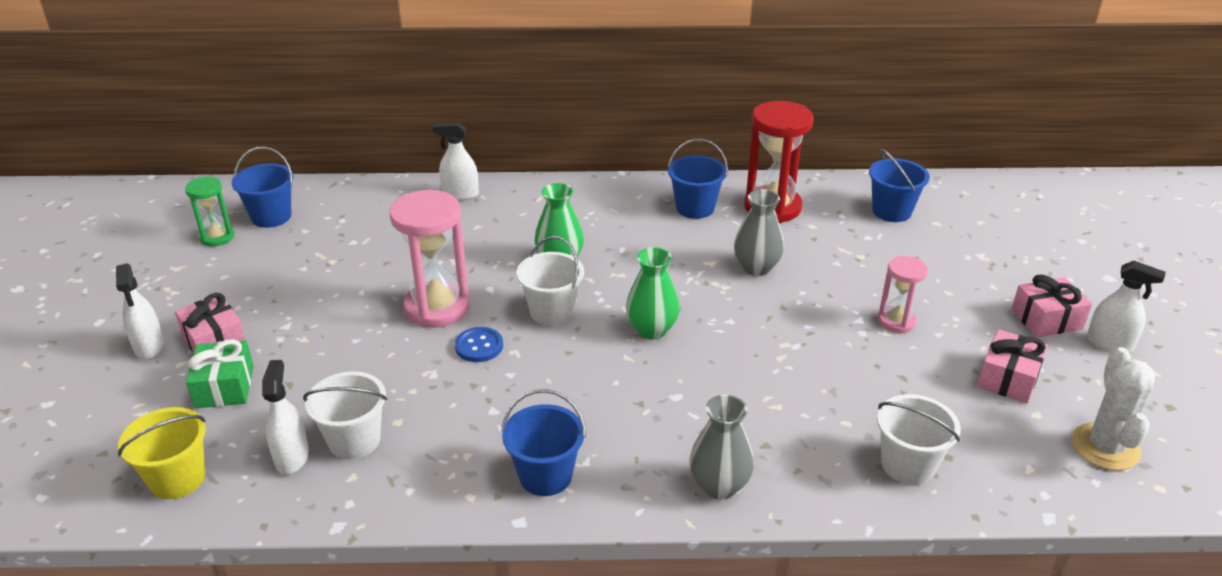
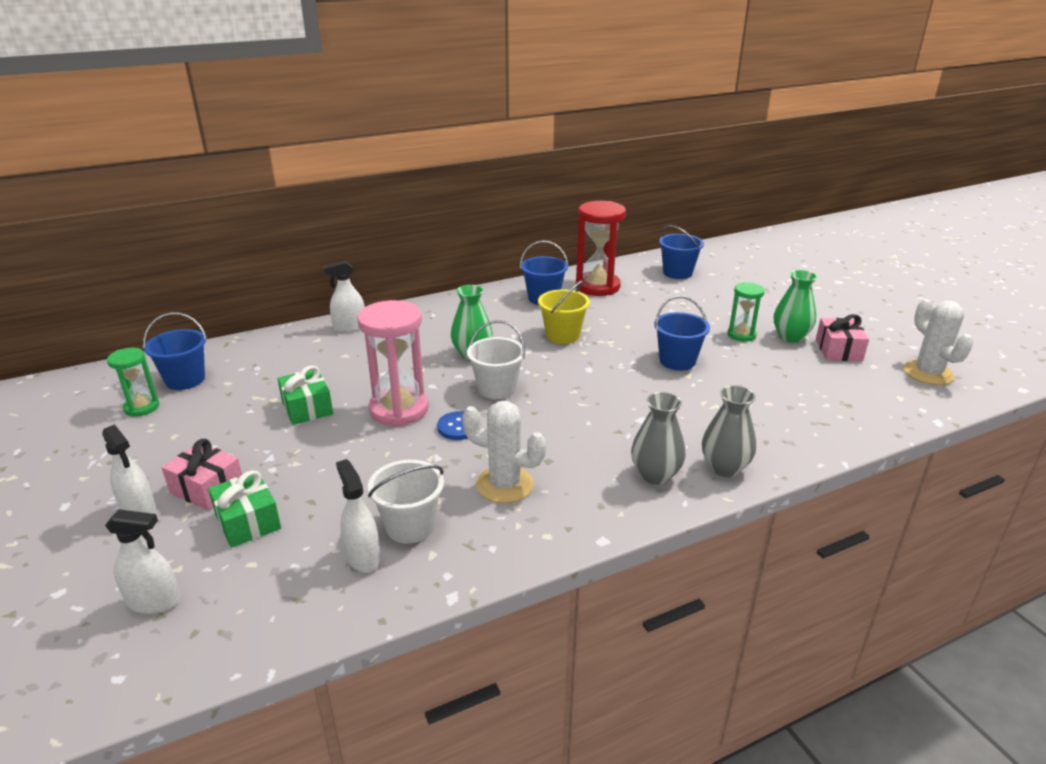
camera: 25 degrees left, 5 degrees down
yellow bucket [118,407,206,499] -> yellow bucket moved to [538,280,590,344]
blue bucket [501,389,586,496] -> blue bucket moved to [654,296,710,370]
green vase [626,247,680,339] -> green vase moved to [774,270,817,343]
grey vase [734,189,784,276] -> grey vase moved to [631,392,685,485]
white bucket [877,394,961,485] -> none
pink hourglass [878,256,928,333] -> green hourglass [727,282,765,342]
pink gift [1011,274,1092,338] -> none
white spray bottle [1087,261,1166,352] -> white spray bottle moved to [105,509,180,614]
none -> green gift [277,365,333,425]
none -> white cactus [462,401,546,503]

